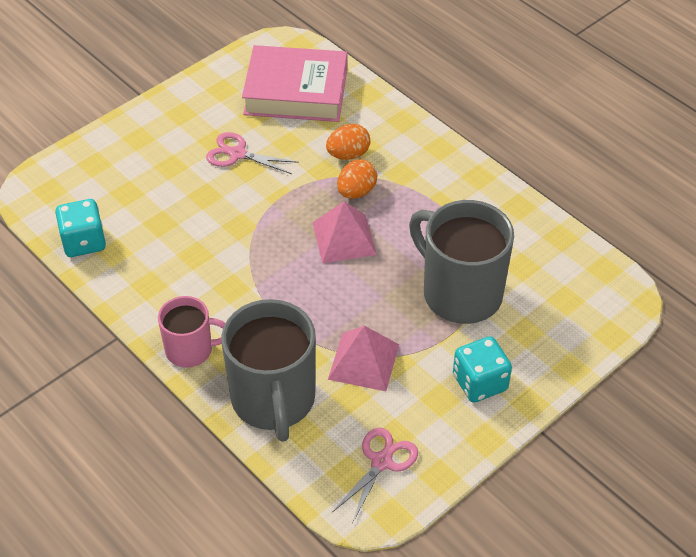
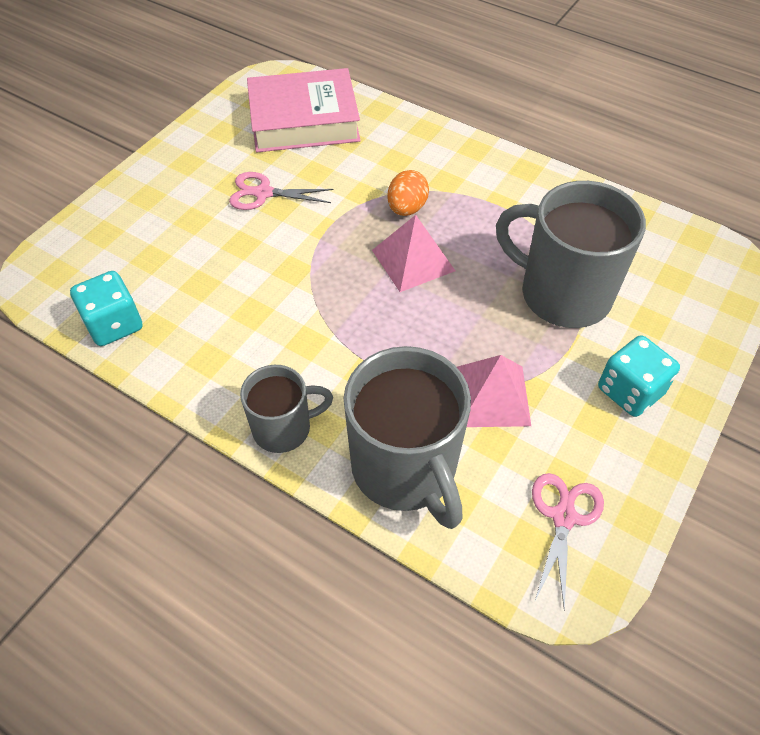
camera: 15 degrees left, 5 degrees up
pink mug [158,296,225,368] -> grey mug [240,365,333,453]
orange egg [326,124,370,160] -> none

